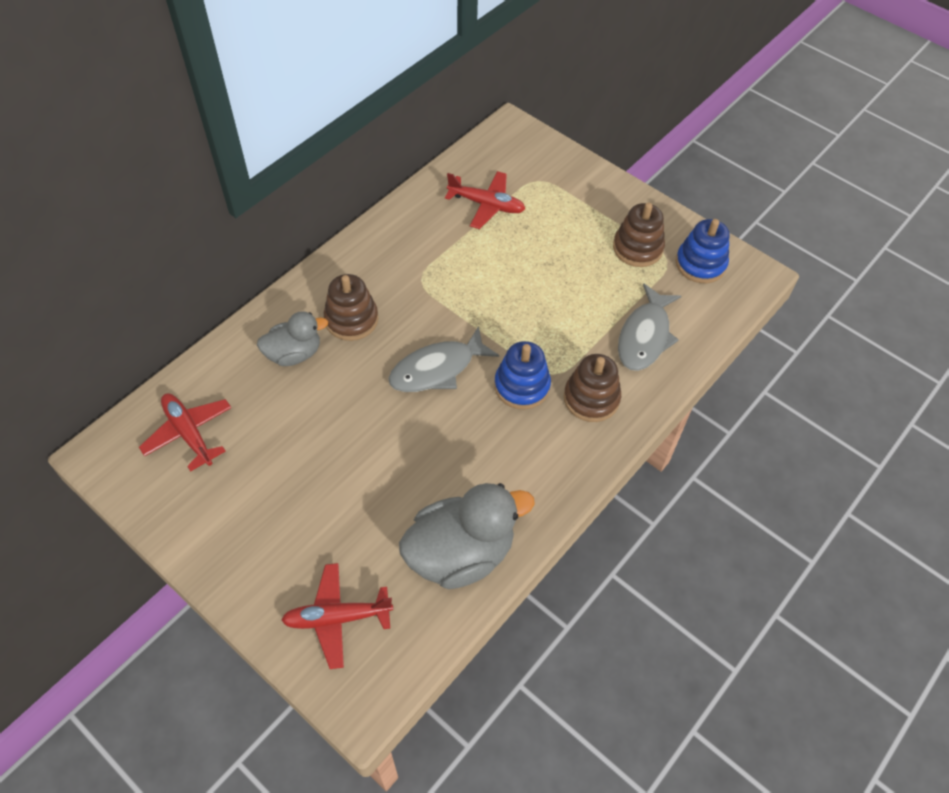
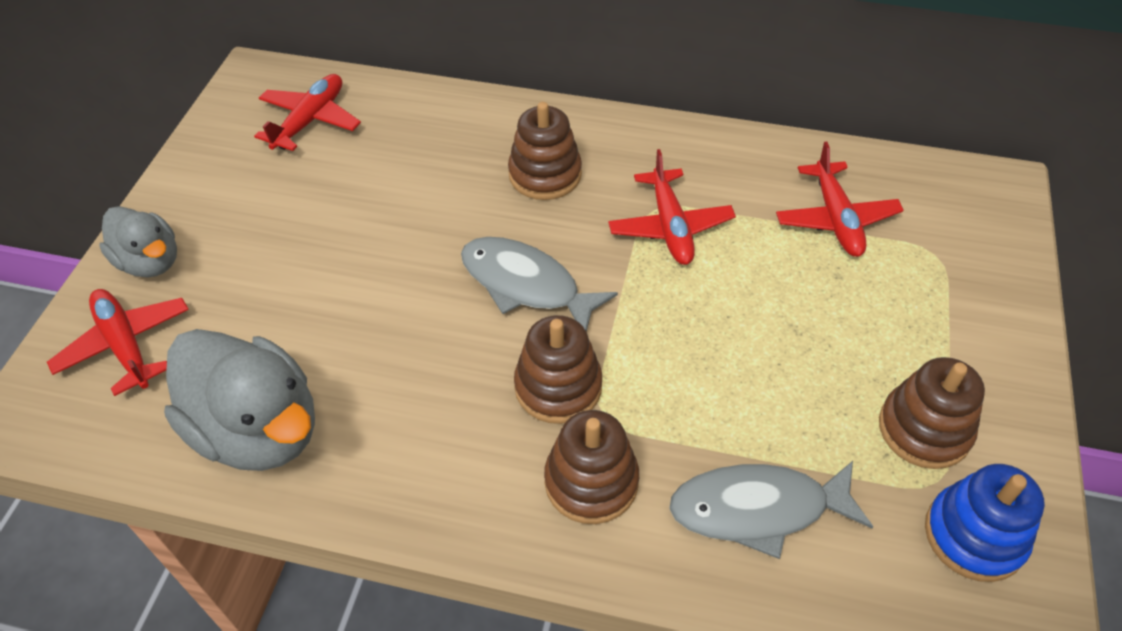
camera: 65 degrees right, 5 degrees down
grey duck [257,311,328,366] -> grey duck moved to [99,206,177,277]
blue stacking toy [494,341,551,409] -> brown stacking toy [514,315,602,424]
none -> red plane [608,149,736,265]

